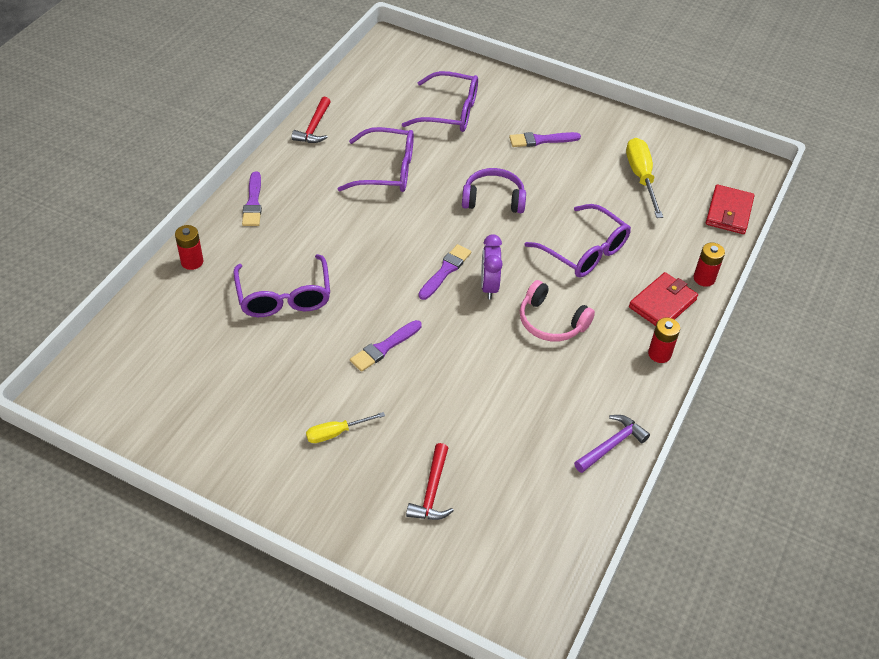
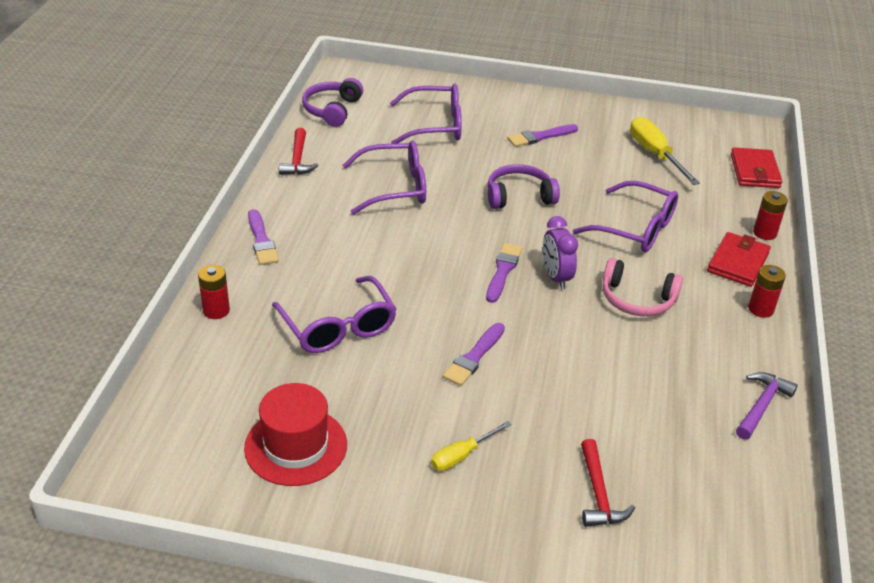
camera: 15 degrees left, 10 degrees down
none -> red hat [244,383,347,486]
none -> purple headphones [302,78,363,127]

